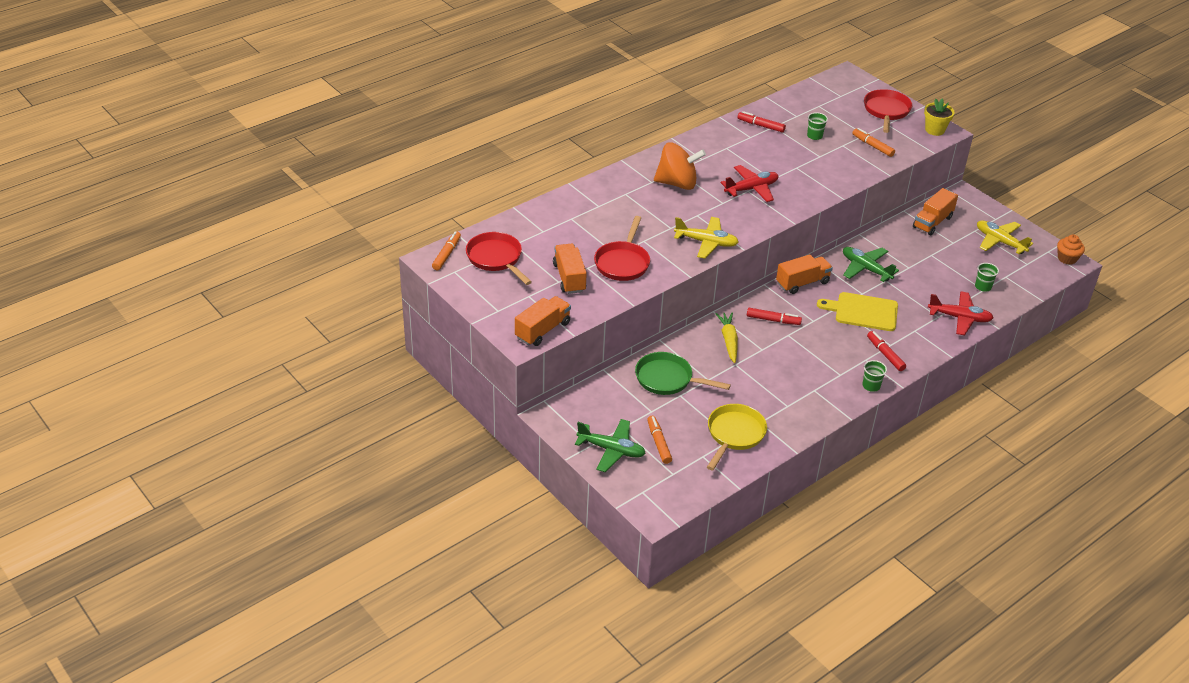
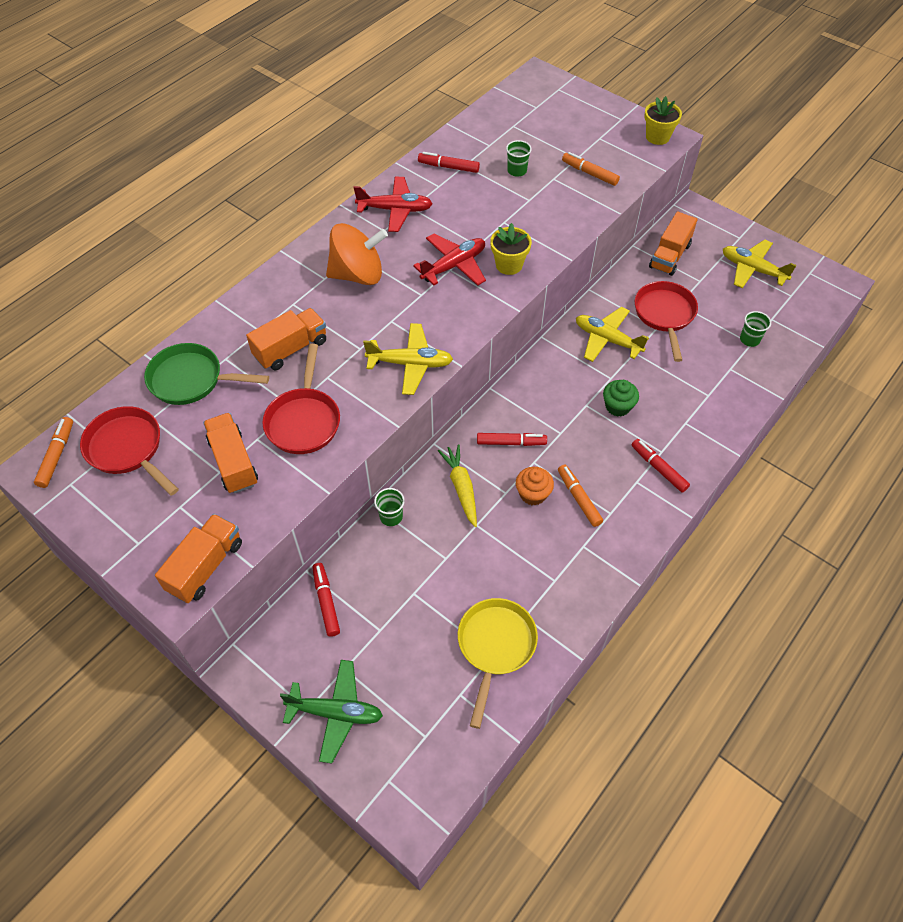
camera: 10 degrees left, 15 degrees up
green pan [635,352,731,395] -> green pan moved to [144,343,269,405]
orange marker [647,416,672,464] -> orange marker moved to [558,465,603,527]
orange truck [776,254,833,294] -> orange truck moved to [246,308,326,370]
yellow cutting board [817,292,898,331] -> green cupcake [603,380,639,417]
green plane [843,247,899,282] -> yellow plane [576,307,649,362]
green cup [862,360,887,392] -> green cup moved to [374,488,405,526]
red pan [864,89,912,133] -> red pan moved to [635,281,698,362]
red plane [928,291,993,335] -> red plane moved to [354,177,433,232]
orange cupcake [1057,235,1085,265] -> orange cupcake moved to [516,467,554,505]
none -> red marker [312,563,340,637]
none -> yellow flower pot [490,223,532,275]

